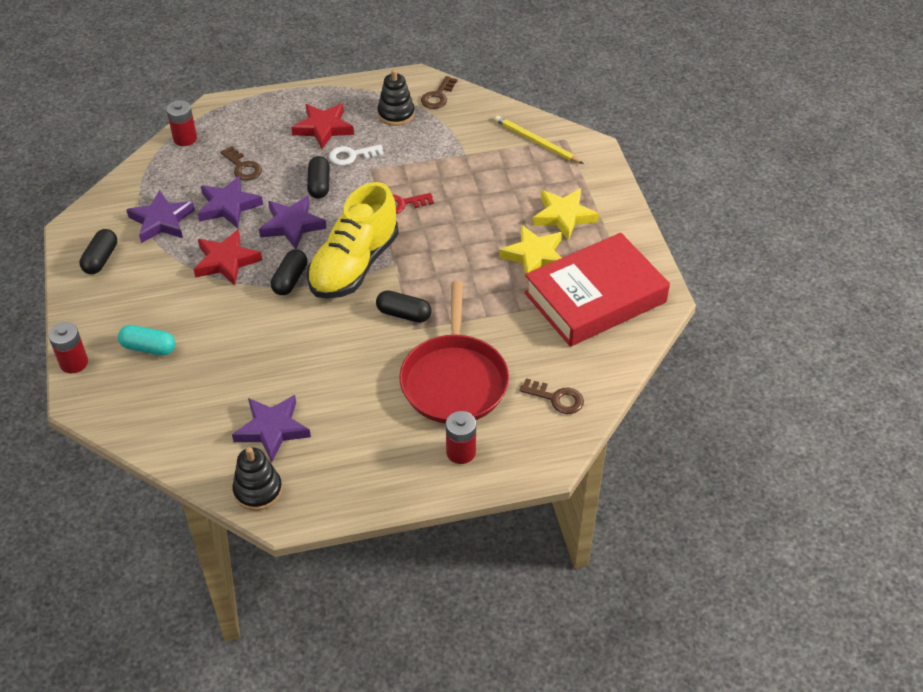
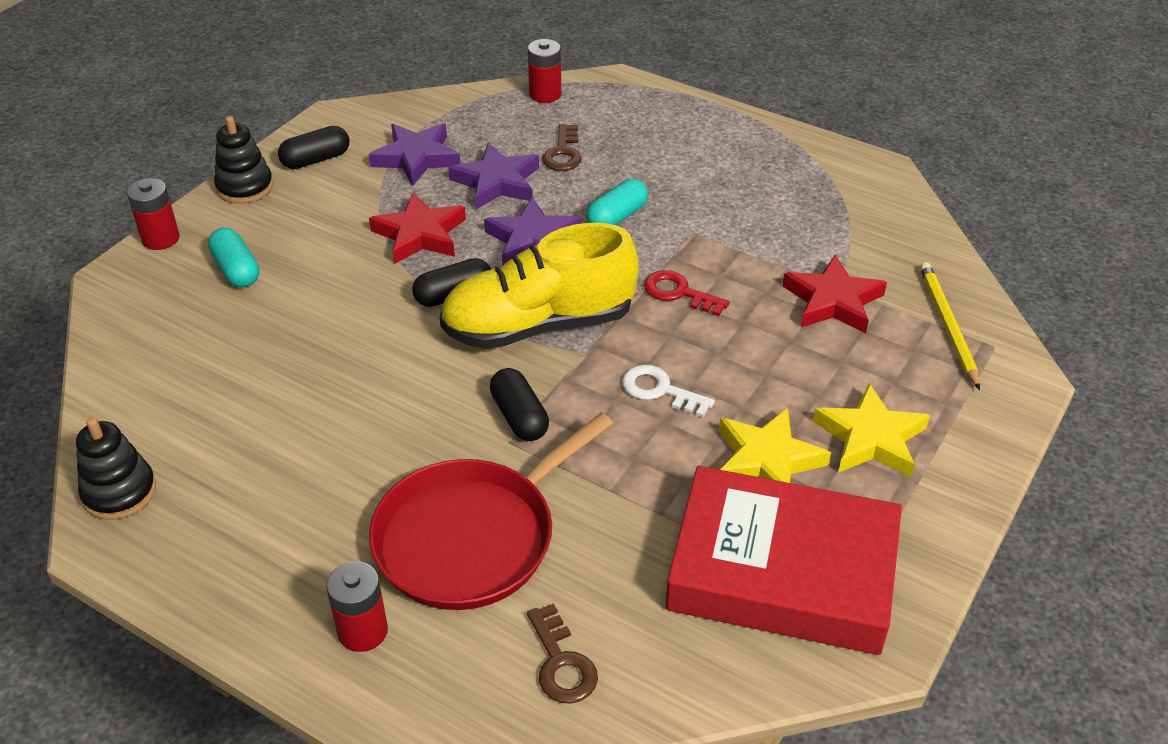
camera: 45 degrees right, 5 degrees down
purple star [232,395,311,462] -> none
red star [291,103,354,149] -> red star moved to [782,255,887,333]
black capsule [307,156,330,199] -> turquoise capsule [586,179,648,225]
white key [329,145,384,166] -> white key moved to [622,365,715,417]
black stacking toy [377,69,415,126] -> black stacking toy moved to [214,116,273,204]
brown key [421,76,457,109] -> none

